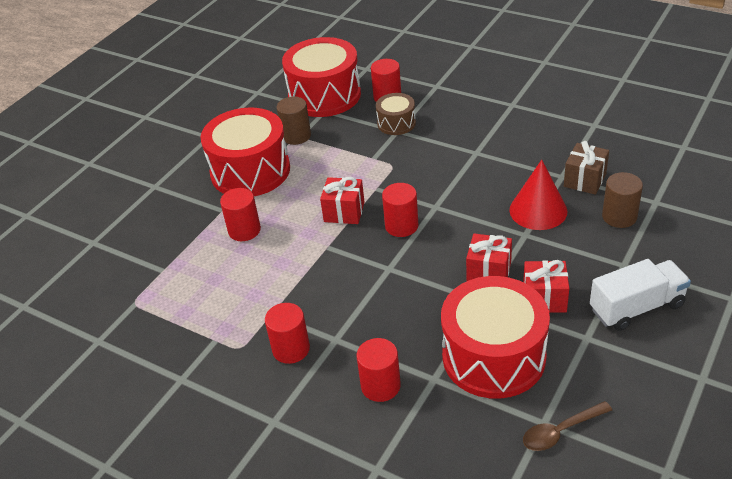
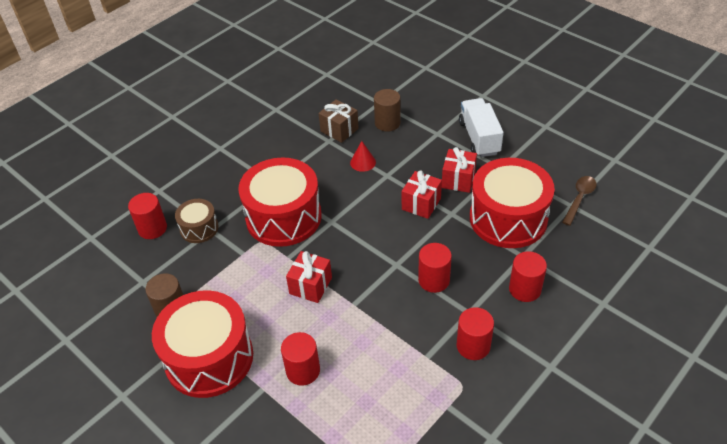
camera: 80 degrees left, 5 degrees up
red drum [282,37,361,117] -> red drum moved to [238,158,322,247]
red cylinder [382,183,418,237] -> red cylinder moved to [418,243,452,293]
red cone [509,160,567,230] -> red cone [350,141,376,172], size x0.56
brown spoon [523,401,612,451] -> brown spoon turned 135 degrees counterclockwise [562,176,597,226]

